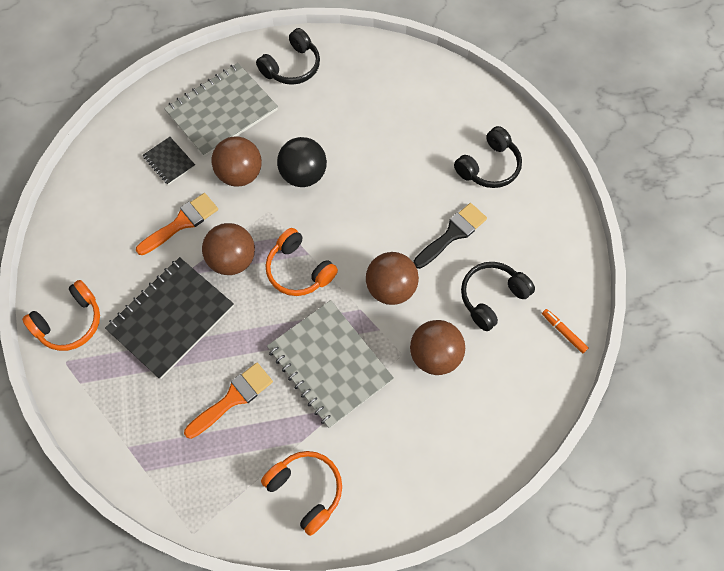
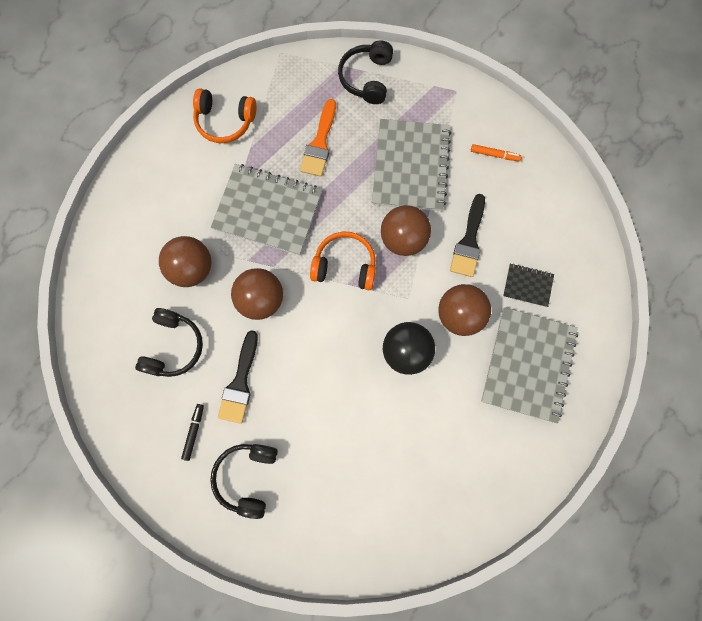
camera: 145 degrees right, 10 degrees up
orange headphones [22,280,100,351] -> none
black notebook [105,257,234,379] -> grey notebook [372,119,451,211]
orange brush [136,193,218,255] -> black brush [450,194,485,277]
black headphones [256,28,320,85] -> black headphones moved to [338,41,393,104]
orange marker [542,309,589,353] -> orange marker moved to [471,144,522,161]
none -> black marker [181,404,204,461]

